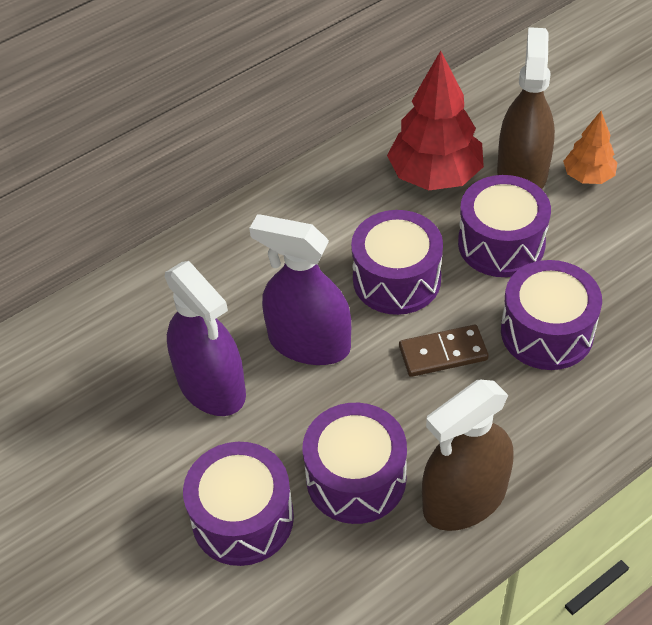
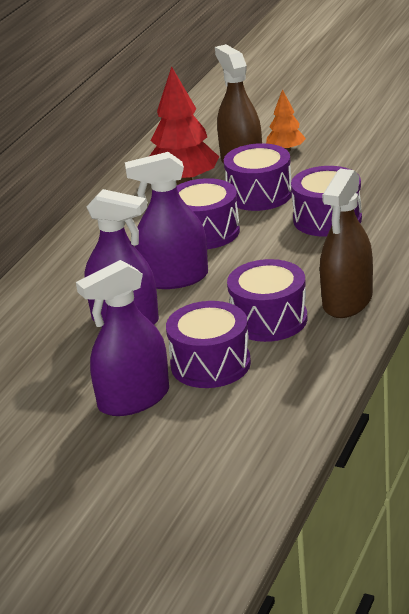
camera: 30 degrees left, 20 degrees down
brown domino [399,325,489,377] -> none
none -> purple spray bottle [76,260,169,416]

